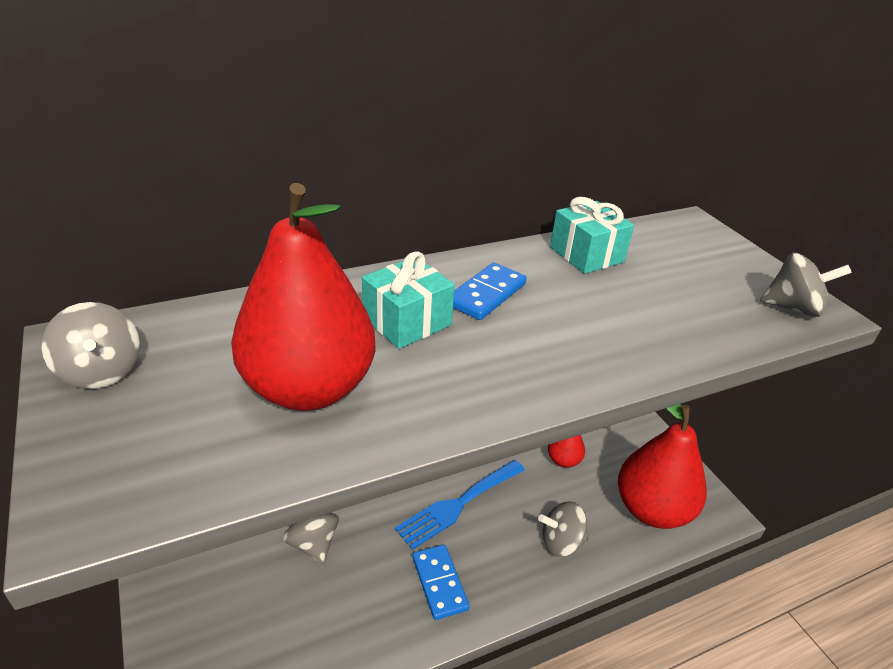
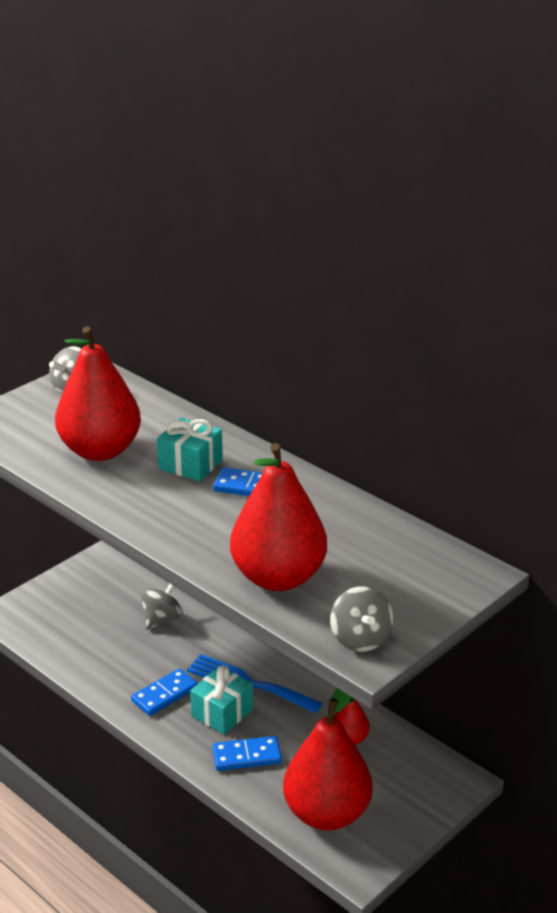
camera: 70 degrees right, 5 degrees down
grey spinning top [538,502,589,557] -> blue domino [212,736,282,771]
turquoise gift [550,197,634,274] -> turquoise gift moved to [190,665,253,734]
none -> red pear [230,443,327,591]

